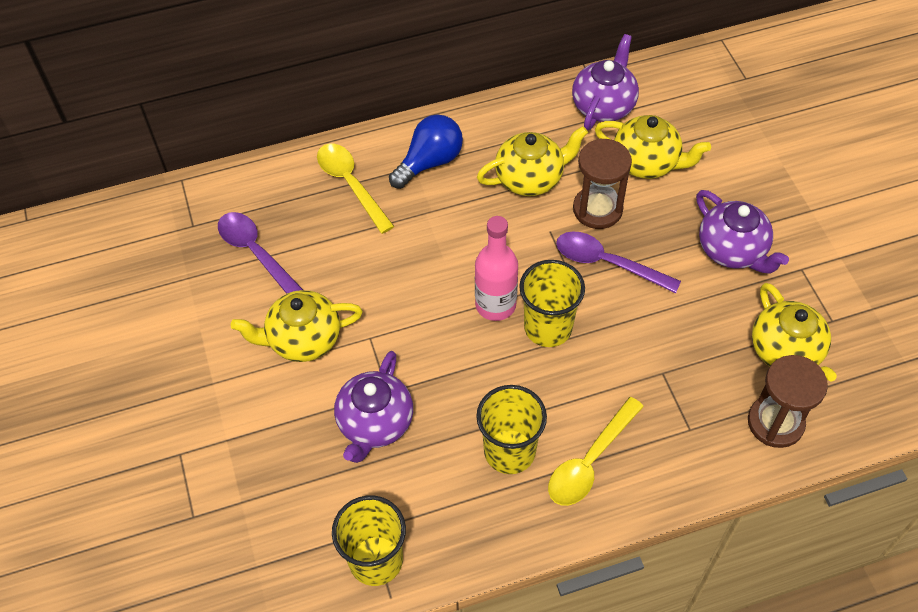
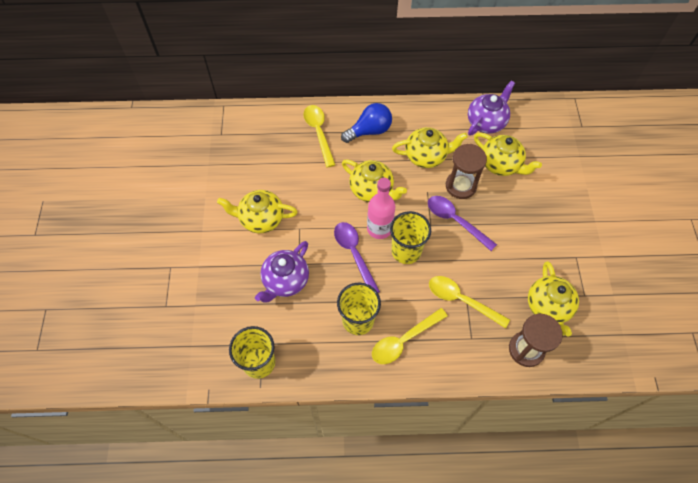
camera: 15 degrees right, 5 degrees up
purple spoon [218,212,303,294] -> purple spoon moved to [334,222,380,293]
purple teapot [696,190,789,274] -> none
none -> yellow teapot [342,159,407,202]
none -> yellow spoon [429,276,510,328]

